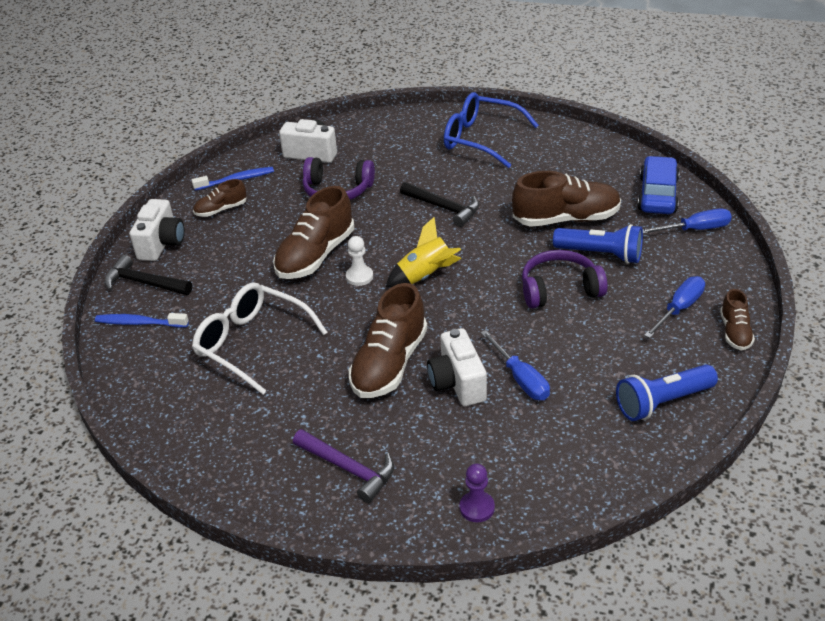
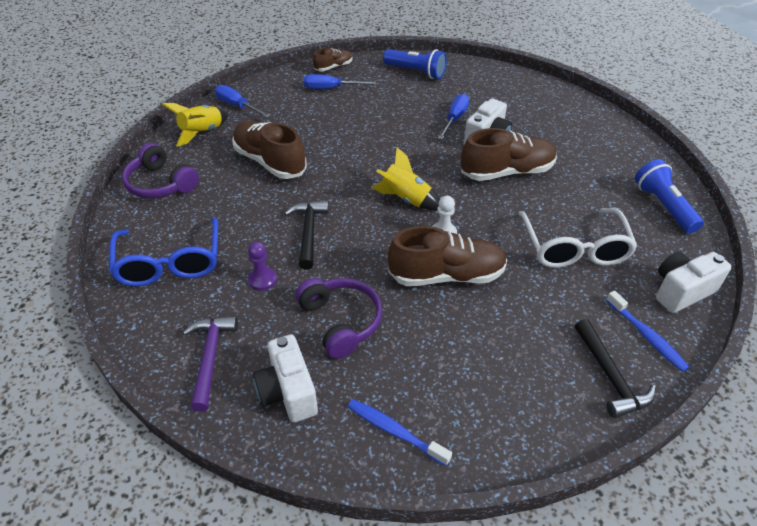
camera: 130 degrees left, 5 degrees up
white camera [130,199,185,261] -> white camera moved to [656,252,732,313]
brown shoe [193,179,247,217] -> none
purple hammer [293,429,394,503] -> purple hammer moved to [183,316,238,412]
purple pawn [460,464,495,522] -> purple pawn moved to [248,241,277,291]
purple headphones [522,250,608,308] -> purple headphones moved to [122,143,199,198]
blue flashlight [553,224,643,264] -> blue flashlight moved to [635,159,704,234]
blue car [637,156,680,214] -> yellow rocket [162,103,228,147]

